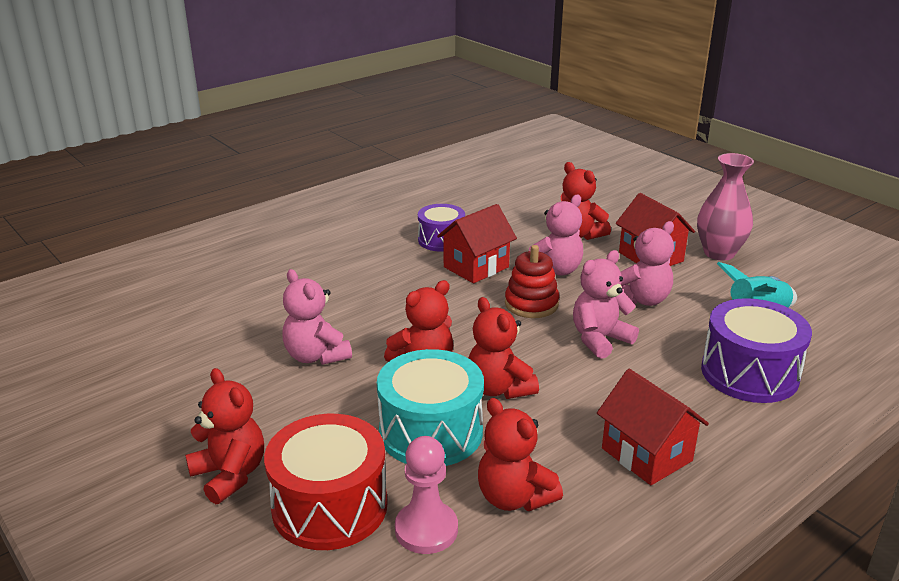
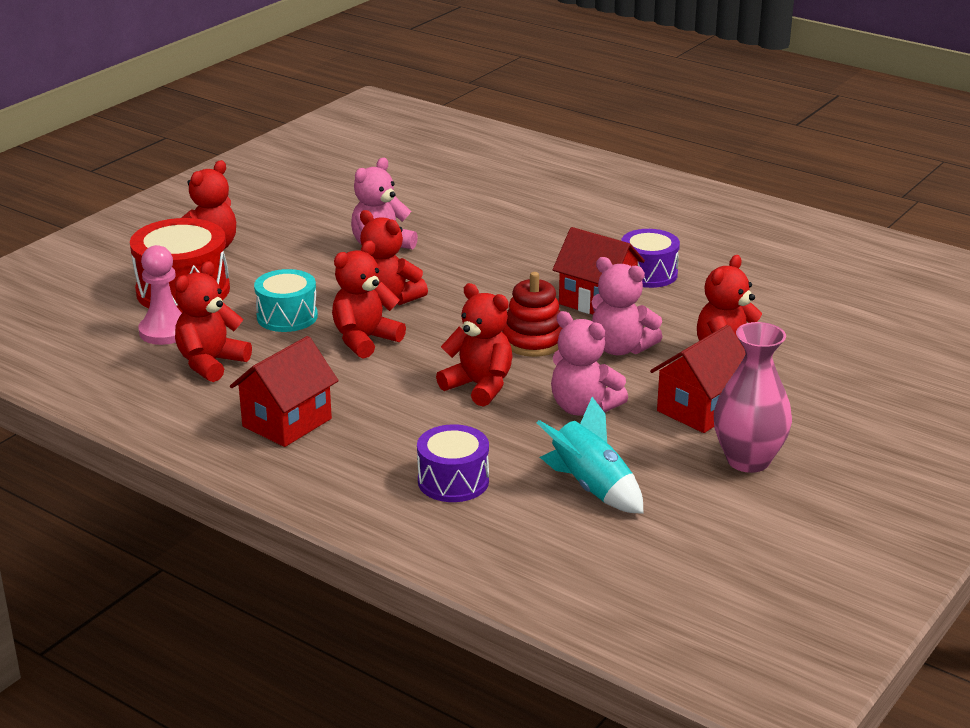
camera: 75 degrees right, 0 degrees up
turquoise drum [377,349,484,466] -> turquoise drum [254,269,318,332], size x0.63
pink teddy bear [573,250,639,359] -> red teddy bear [436,283,513,407]
purple drum [701,298,812,403] -> purple drum [417,424,489,502], size x0.63

